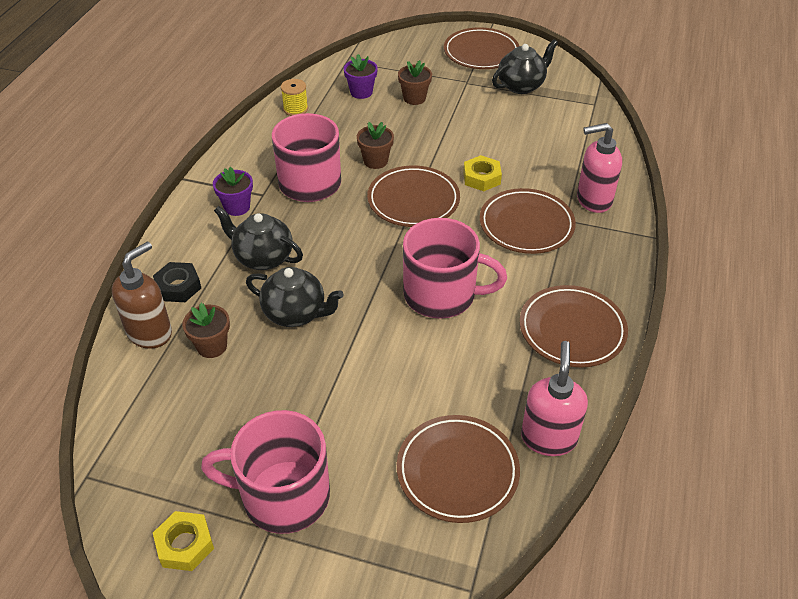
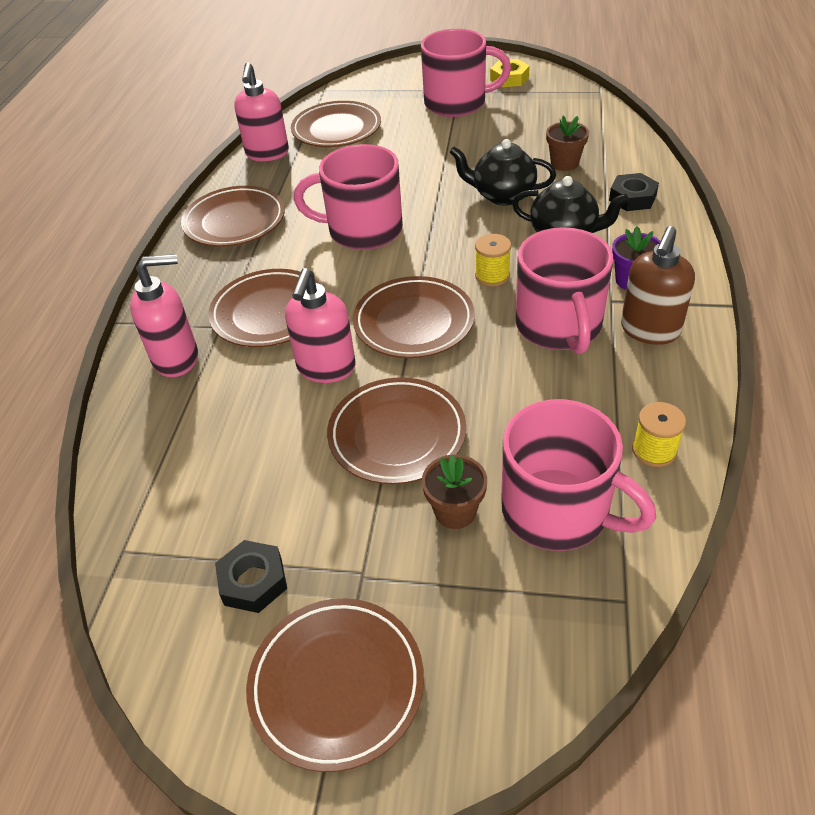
camera: 175 degrees right, 0 degrees up
brown soap dispenser [112,242,172,349] -> brown soap dispenser moved to [621,226,695,345]
purple flower pot [344,54,378,99] -> pink mug [501,399,656,551]
brown flower pot [357,122,394,169] -> none
yellow nut [463,155,502,191] -> pink soap dispenser [285,268,356,383]
black teapot [492,39,558,94] -> black nut [215,540,287,613]
none -> brown plate [327,377,466,484]
none -> yellow spool [475,234,511,286]

